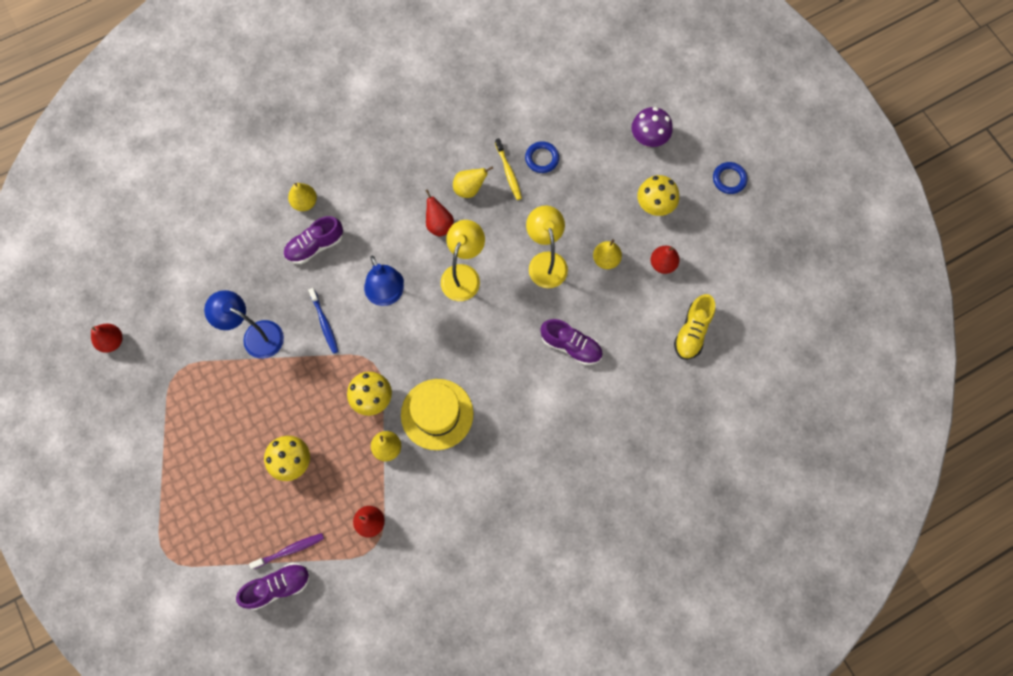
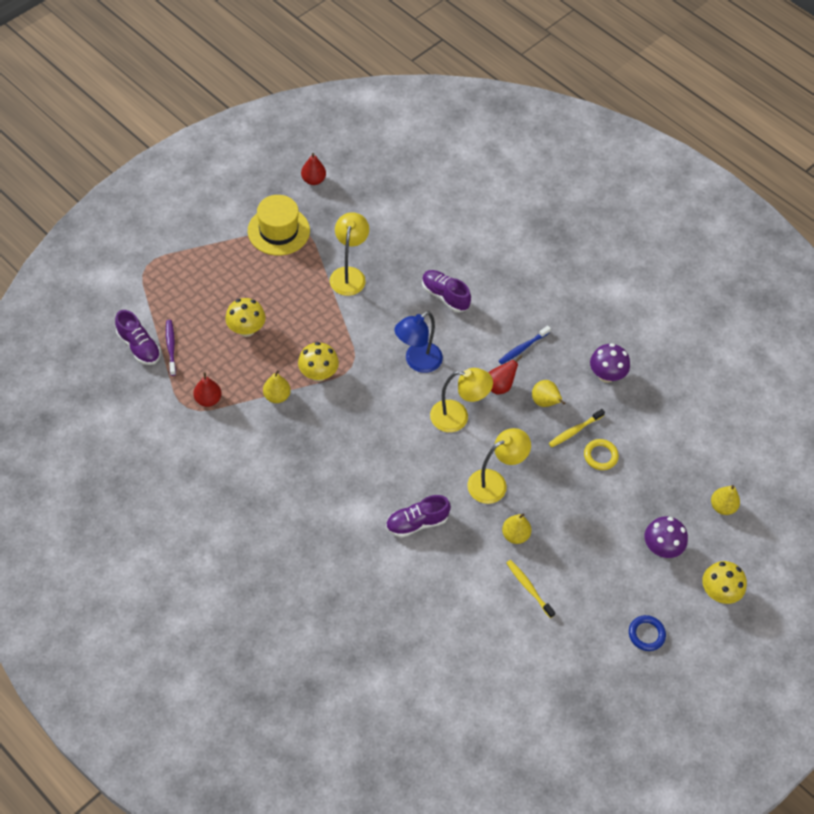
camera: 70 degrees right, 15 degrees down
blue lamp [204,290,284,359] -> yellow lamp [330,212,369,296]
purple toothbrush [249,533,324,569] -> purple toothbrush turned 150 degrees counterclockwise [166,320,176,376]
yellow pear [288,183,317,211] -> yellow pear moved to [711,485,740,515]
blue toothbrush [308,288,338,354] -> blue toothbrush moved to [499,326,551,365]
yellow hat [401,379,474,450] -> yellow hat moved to [248,195,310,255]
blue ring [525,141,559,173] -> yellow ring [584,439,619,470]
purple shoe [540,319,603,365] -> purple shoe turned 60 degrees clockwise [386,495,451,538]
yellow mushroom [637,175,679,216] -> yellow mushroom moved to [702,561,747,604]
red pear [651,246,680,274] -> yellow toothbrush [507,560,555,618]
yellow shoe [674,294,715,360] -> none
none -> purple mushroom [590,343,630,383]

